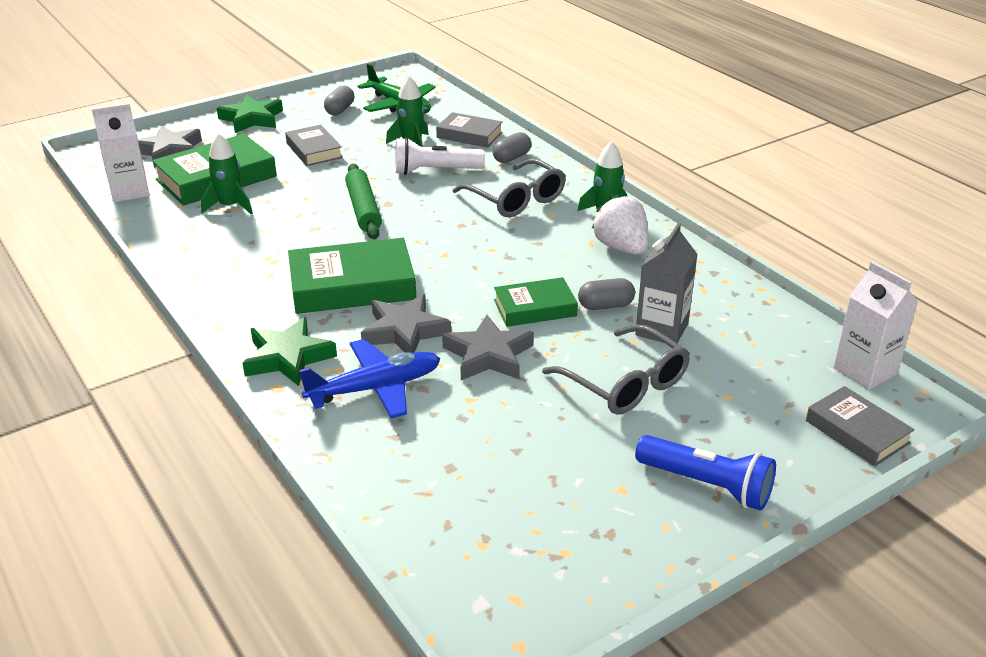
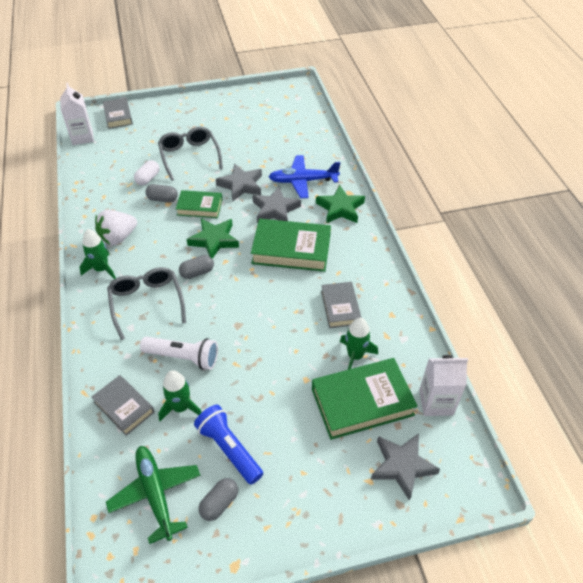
camera: 160 degrees left, 15 degrees up
green star [217,95,283,133] -> green star moved to [186,218,239,259]
grey book [285,125,343,166] -> grey book moved to [321,282,362,328]
green rolling pin [345,164,382,239] -> none
grey capsule [492,132,531,163] -> grey capsule moved to [179,255,214,279]
white strawberry [592,194,649,255] -> white strawberry turned 60 degrees clockwise [95,210,137,246]
grey carton [635,223,698,343] -> white capsule [134,160,160,185]
blue flashlight [635,435,776,511] -> blue flashlight moved to [194,405,263,485]

